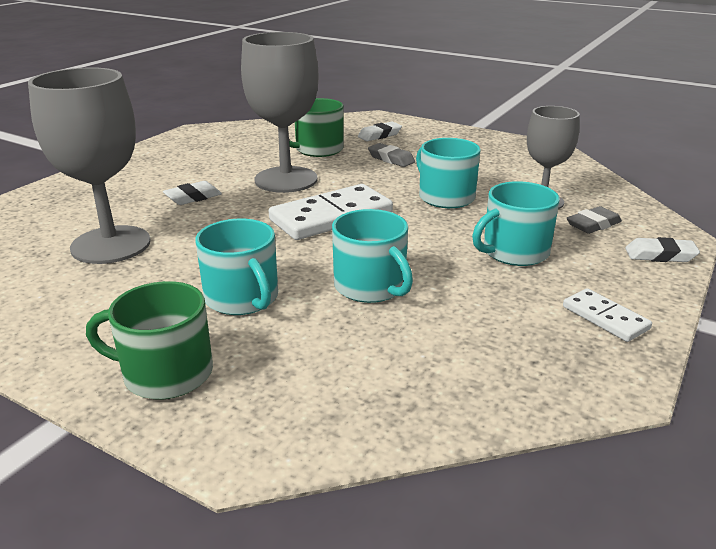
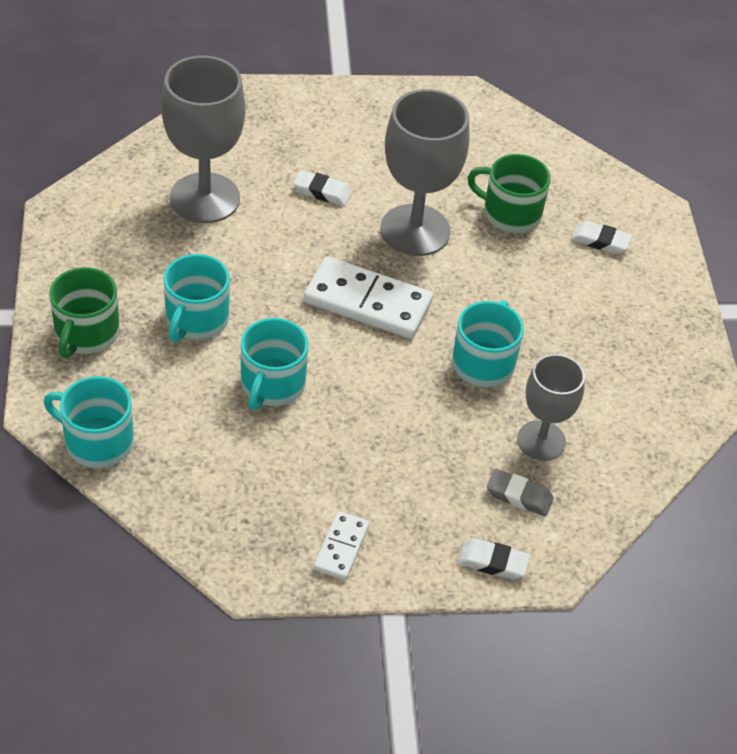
camera: 50 degrees right, 20 degrees up
green mug [86,281,213,399] -> green mug turned 135 degrees counterclockwise [49,267,120,358]
grey eraser [368,143,415,167] -> none
turquoise mug [472,181,560,266] -> turquoise mug moved to [44,376,134,468]
white eraser [625,237,700,262] -> white eraser turned 45 degrees counterclockwise [458,539,530,579]

